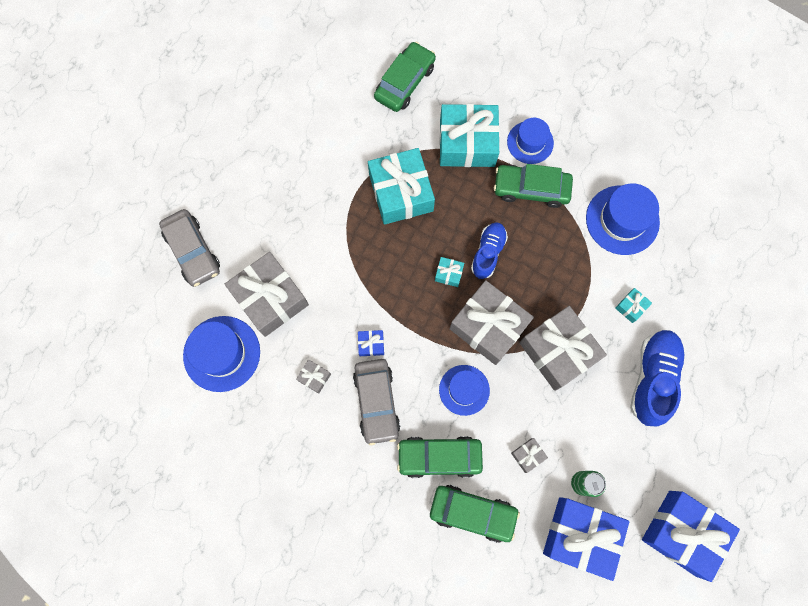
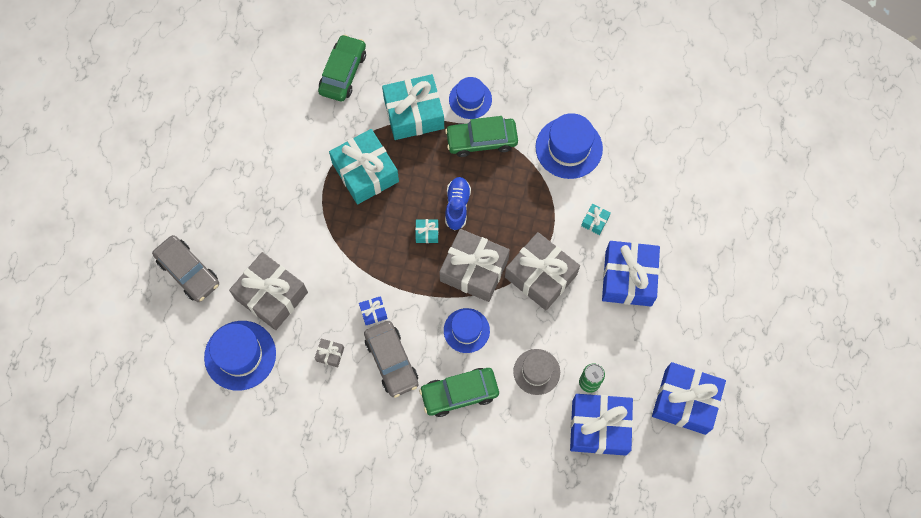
camera: 15 degrees left, 5 degrees down
green car [430,485,520,543] -> none
grey gift [511,438,548,473] -> grey hat [513,349,560,395]
blue shoe [630,330,685,426] -> blue gift [602,241,660,306]

